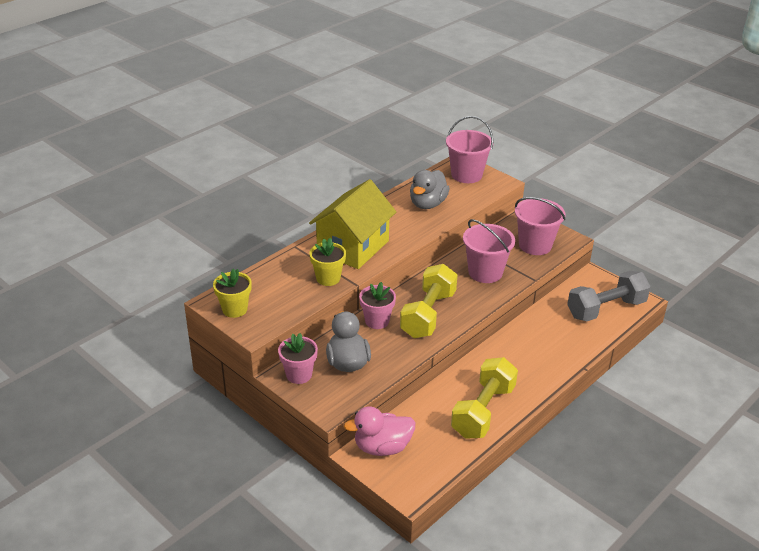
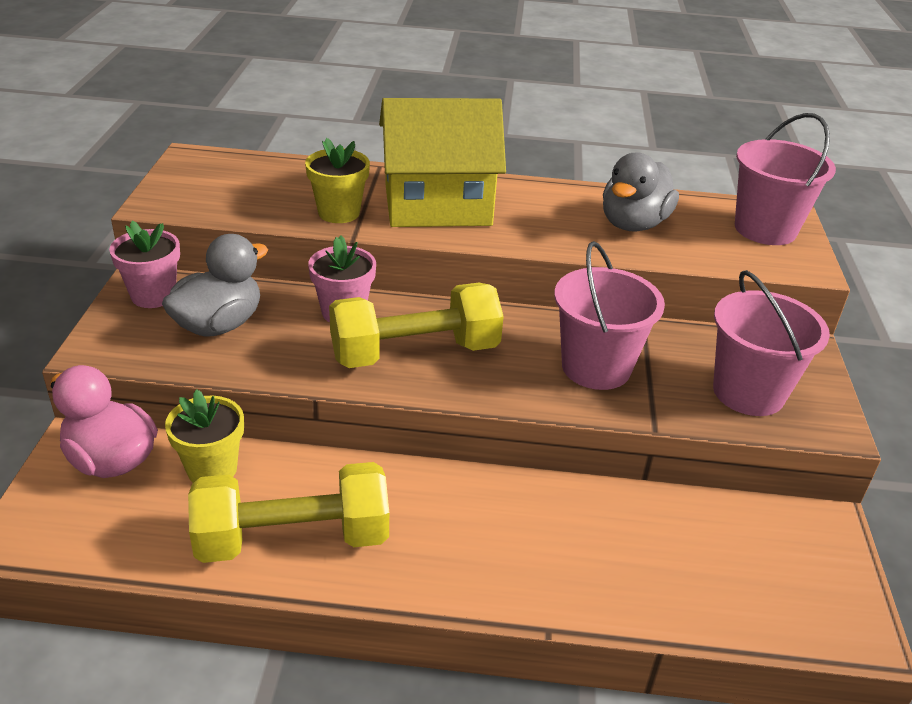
camera: 50 degrees right, 0 degrees up
yellow flower pot [213,268,252,318] -> yellow flower pot moved to [165,389,244,483]
grey duck [410,170,450,209] -> grey duck turned 45 degrees counterclockwise [603,152,679,231]
grey dumbbell [567,271,651,321] -> none

